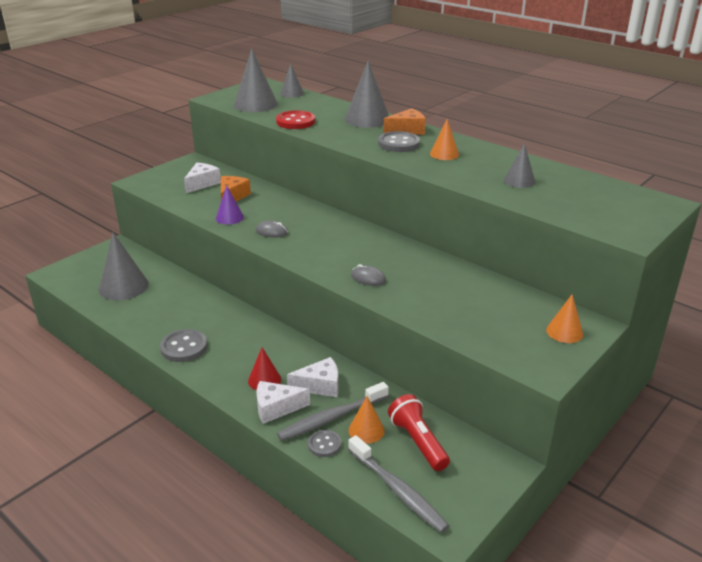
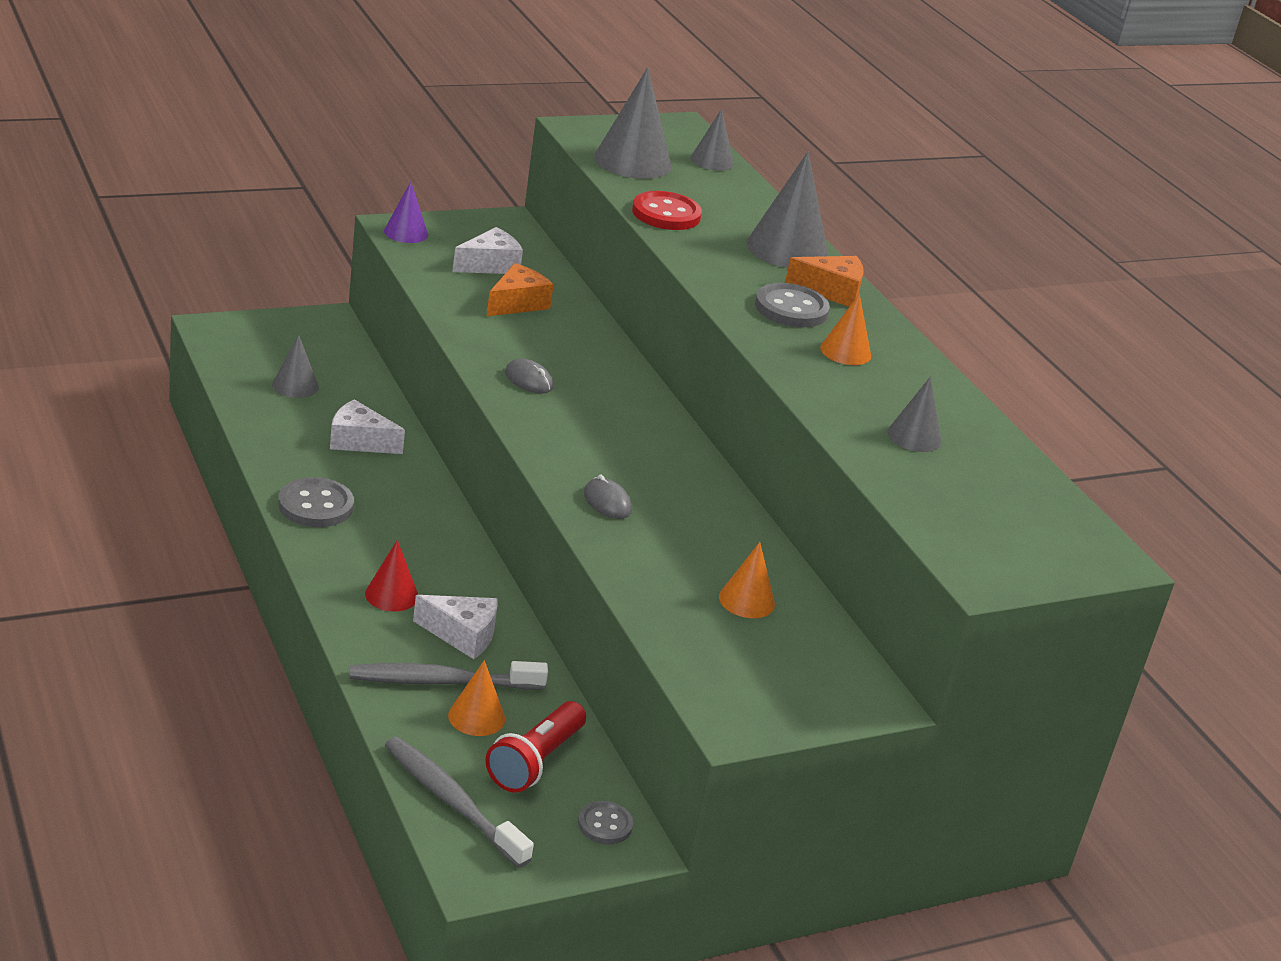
camera: 20 degrees right, 0 degrees up
grey cone [99,233,149,300] -> grey cone [272,335,319,398], size x0.57
purple cone [216,185,244,225] -> purple cone moved to [384,182,428,243]
white cheese [257,381,310,424] -> white cheese moved to [330,399,405,454]
grey button [308,430,341,457] -> grey button moved to [578,801,633,844]
grey toothbrush [348,435,449,533] -> grey toothbrush turned 150 degrees clockwise [385,737,534,868]
red flashlight [388,394,450,471] -> red flashlight turned 150 degrees counterclockwise [485,701,586,793]
orange cone [546,295,583,343] -> orange cone moved to [719,542,775,618]

